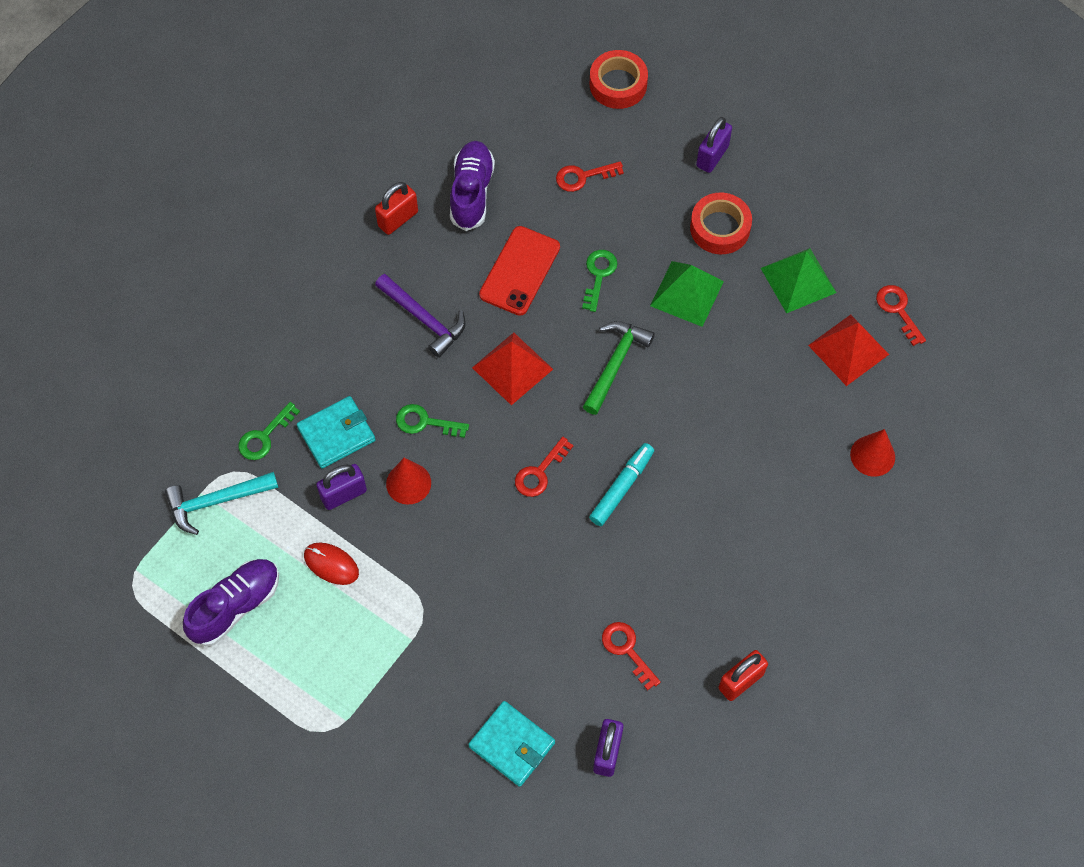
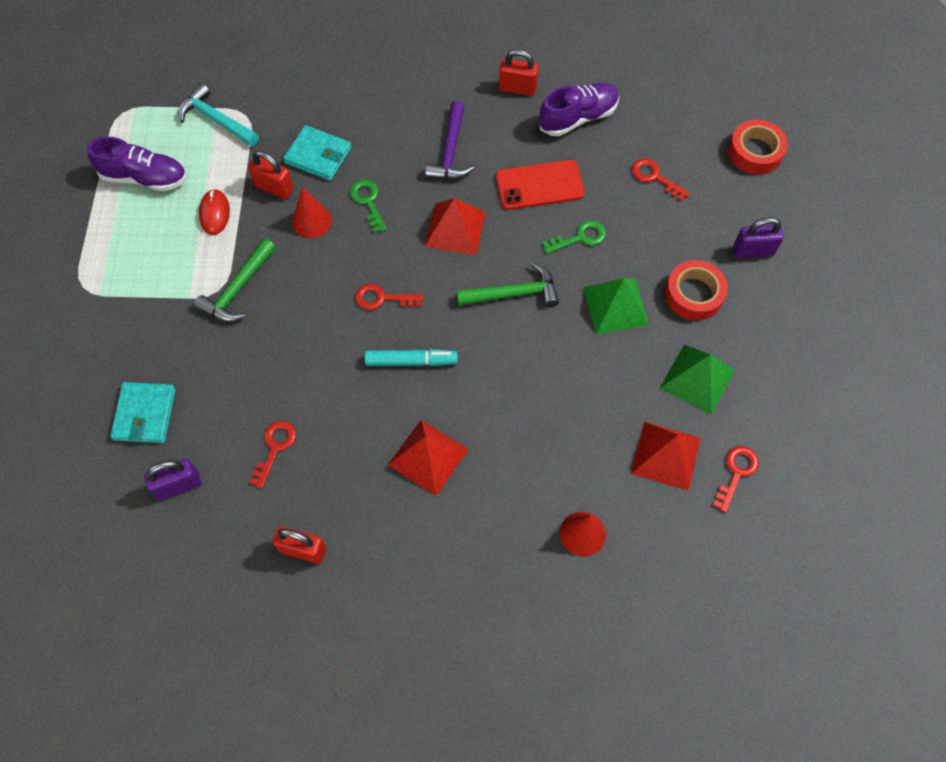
camera: 55 degrees right, 0 degrees up
green key [238,402,300,460] -> none
purple padlock [316,464,367,510] -> red padlock [248,151,294,199]
none -> green hammer [194,238,276,322]
none -> red pyramid [388,420,469,496]

